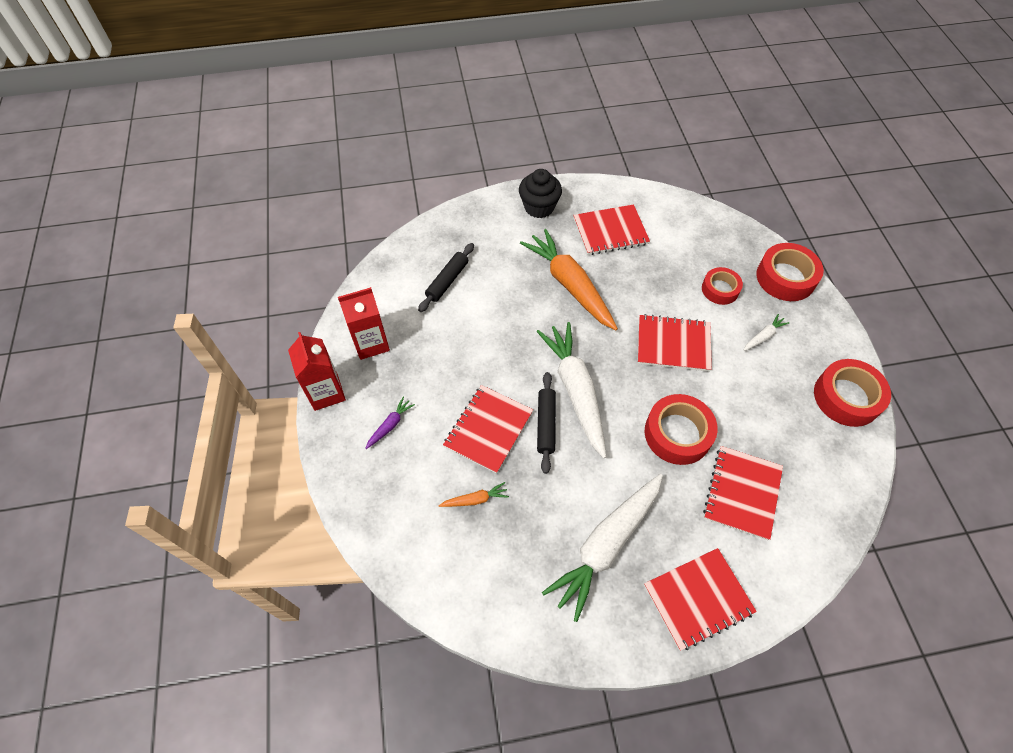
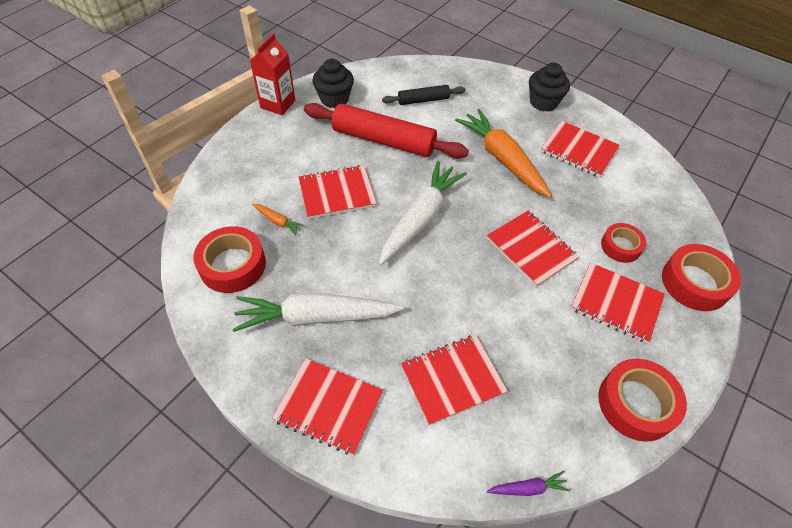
camera: 45 degrees right, 5 degrees down
red carton [338,287,390,360] -> black cupcake [312,59,354,108]
purple carrot [365,397,415,449] -> purple carrot moved to [487,471,570,496]
orange carrot [520,229,618,331] -> orange carrot turned 45 degrees counterclockwise [455,109,552,198]
black rolling pin [537,372,556,474] -> none
red tape [645,394,718,465] -> red tape moved to [194,226,266,293]
white carrot [743,314,789,351] -> red notebook [571,262,665,343]
none -> red rolling pin [304,103,469,158]

